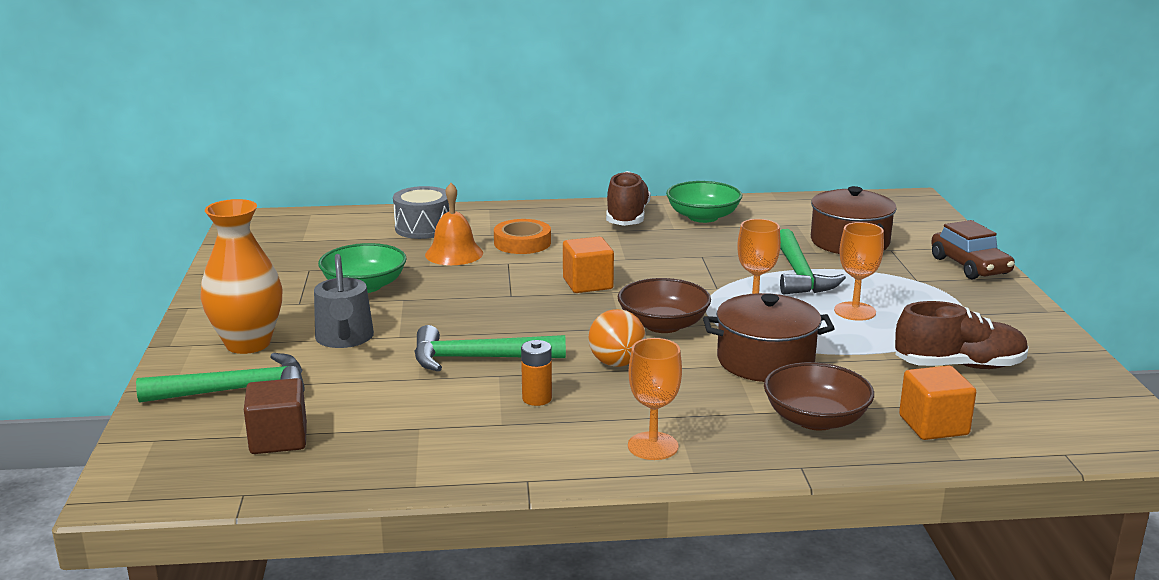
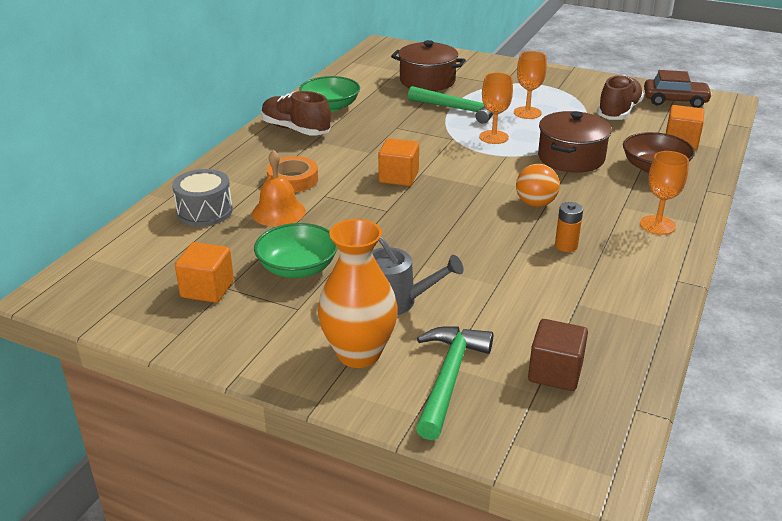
camera: 60 degrees left, 10 degrees up
green hammer [415,325,566,372] -> none
brown bowl [618,278,711,333] -> none
brown car [931,220,1015,279] -> brown car moved to [644,70,712,108]
none -> orange cube [175,242,234,303]

